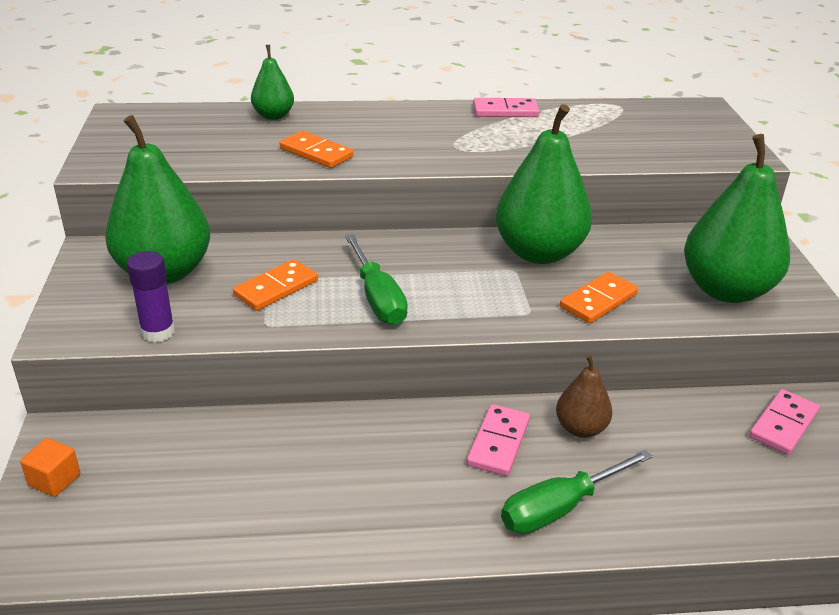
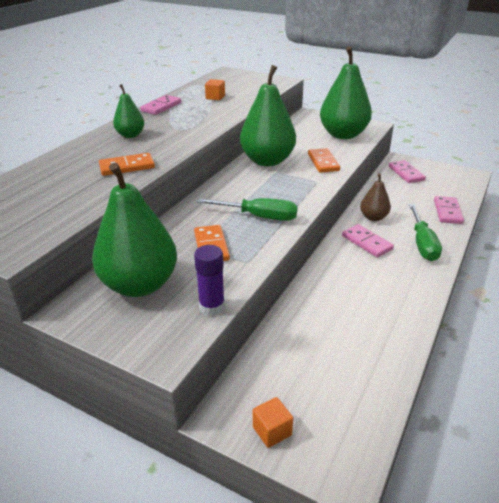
camera: 55 degrees left, 0 degrees up
green pear [251,45,294,120] -> green pear moved to [113,84,144,138]
none -> orange cube [205,79,225,100]
none -> pink domino [434,196,464,224]

